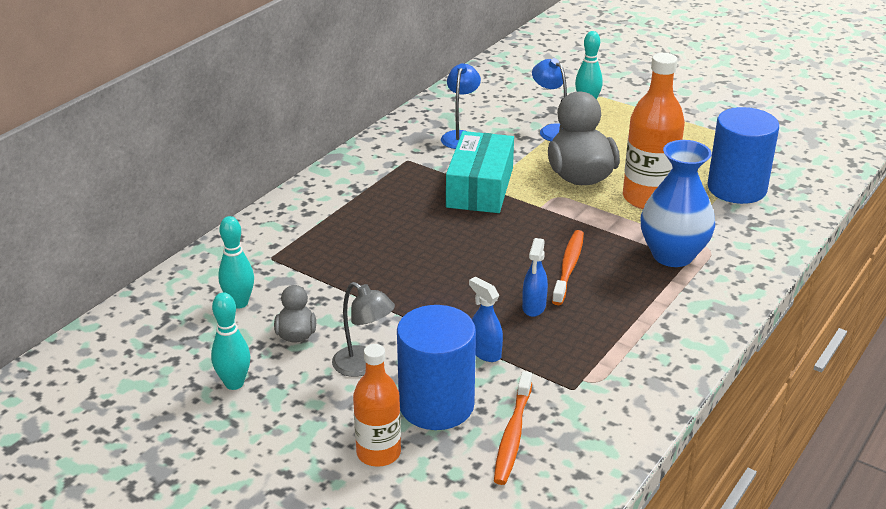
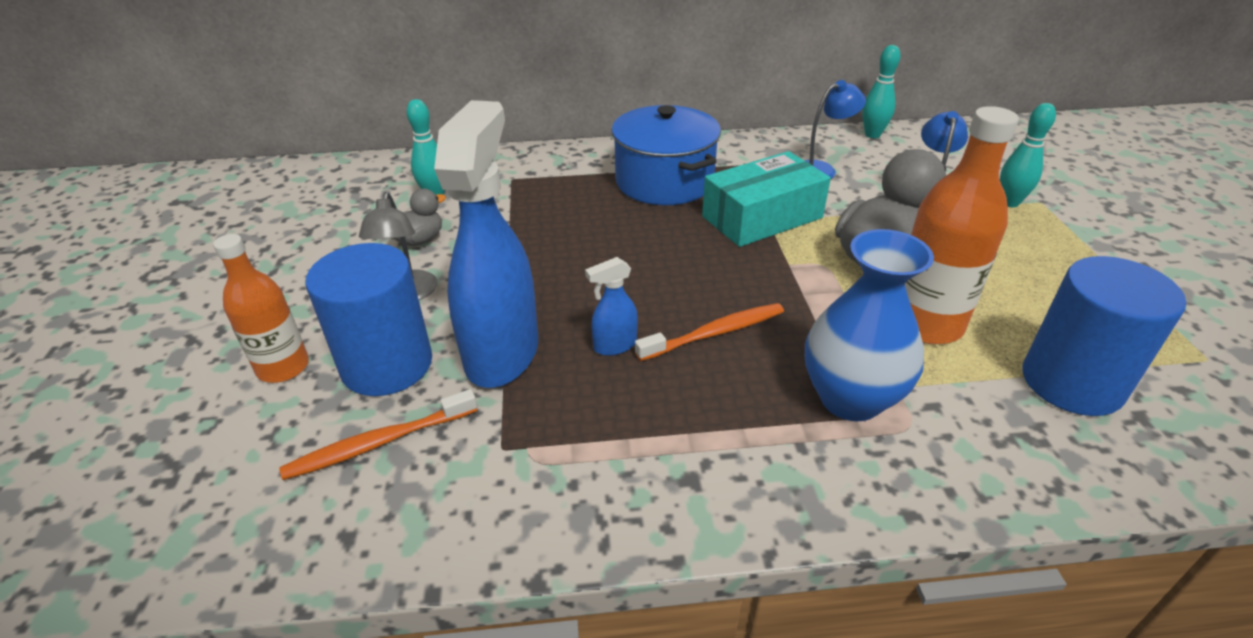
camera: 50 degrees right, 5 degrees up
turquoise bowling pin [211,292,250,390] -> turquoise bowling pin moved to [862,45,901,138]
blue spray bottle [469,276,503,362] -> blue spray bottle [434,100,538,388], size x2.34
none -> blue pot [611,105,721,205]

